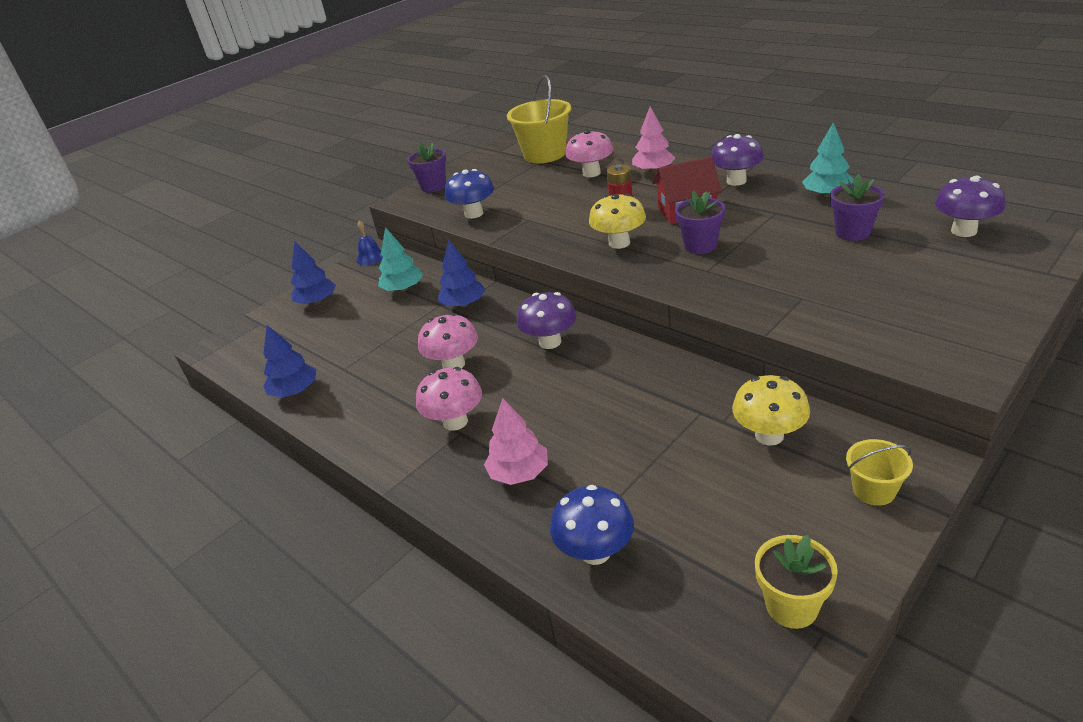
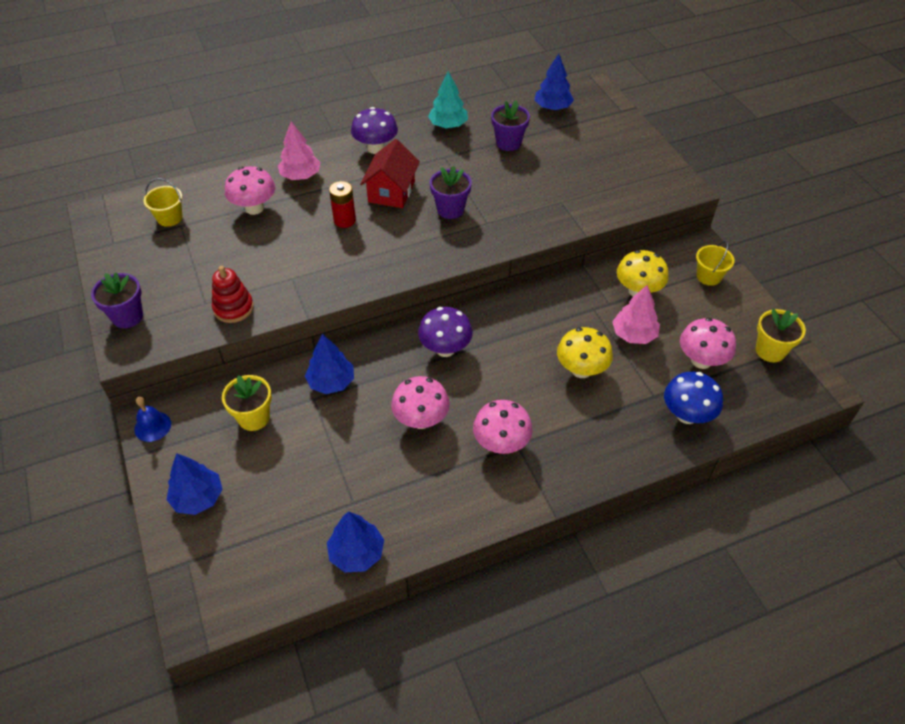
camera: 70 degrees left, 15 degrees up
turquoise tree [378,227,423,292] -> yellow flower pot [222,375,272,431]
blue mushroom [445,169,494,219] -> red stacking toy [212,266,254,323]
pink tree [484,398,548,485] -> pink tree moved to [612,285,660,344]
yellow bucket [507,75,571,163] -> yellow bucket [144,178,182,227], size x0.52
yellow mushroom [589,194,646,249] -> yellow mushroom moved to [557,327,613,378]
purple mushroom [935,175,1006,237] -> blue tree [535,54,574,110]
none -> pink mushroom [680,318,736,369]

